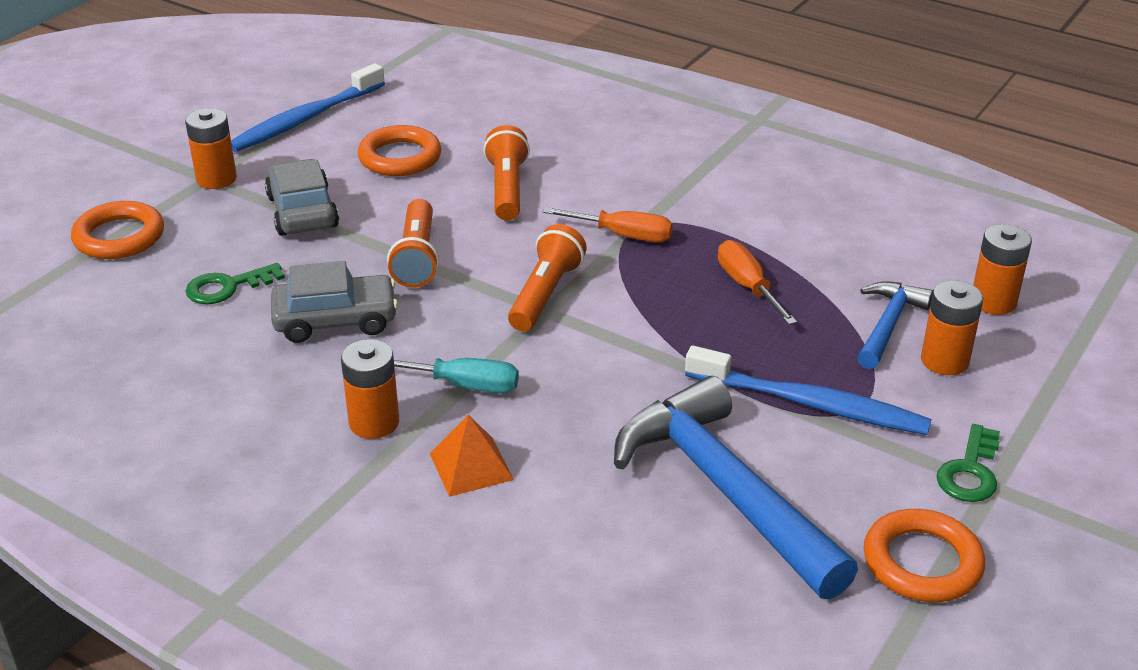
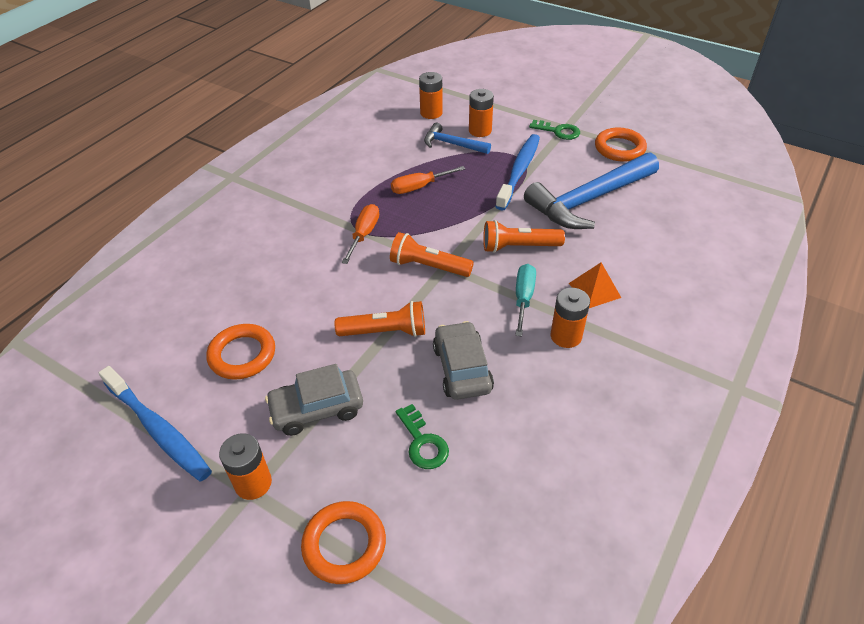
camera: 90 degrees left, 10 degrees up
orange flashlight [483,125,530,221] -> orange flashlight moved to [483,220,565,253]

